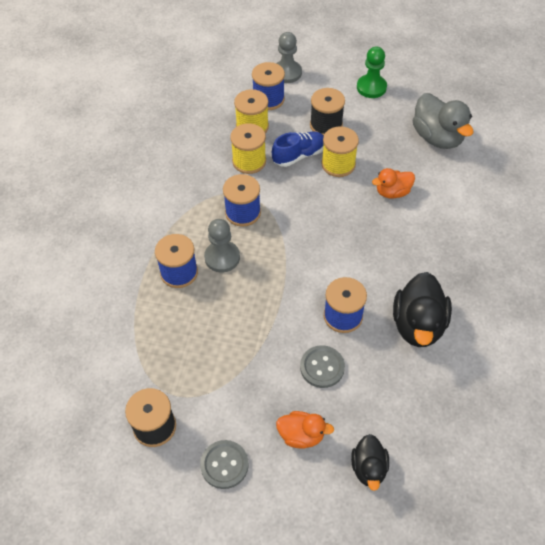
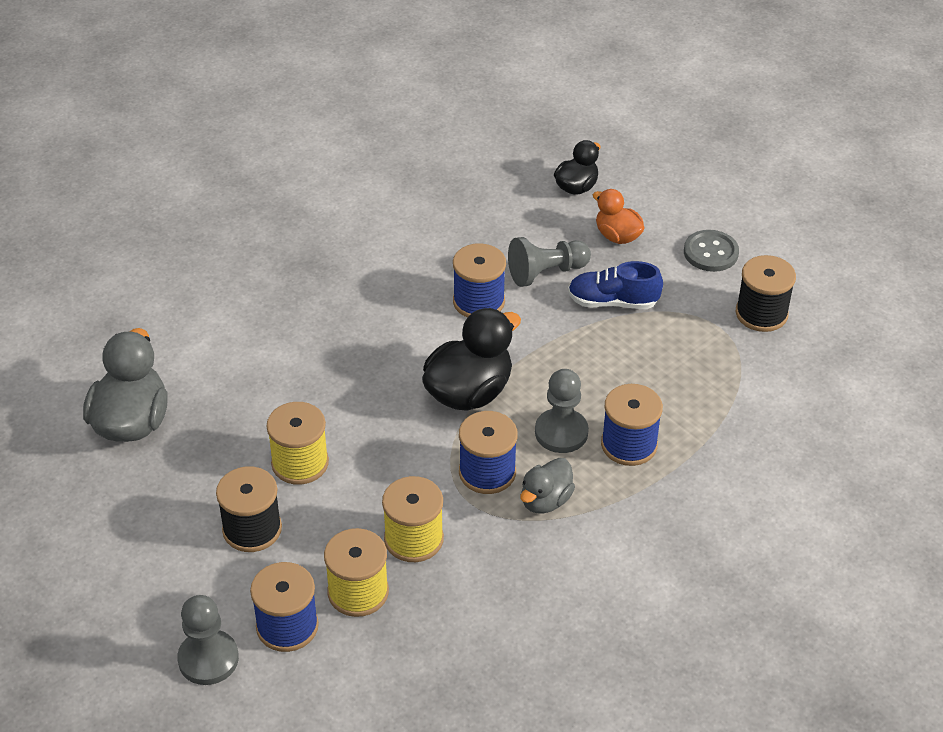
camera: 145 degrees left, 10 degrees down
blue shoe [272,132,324,167] -> blue shoe moved to [568,261,663,309]
grey button [300,345,345,388] -> grey pawn [508,237,591,287]
green pawn [357,46,387,98] -> none
orange duck [372,168,415,198] -> none
black duck [393,272,452,347] -> black duck moved to [422,308,521,411]
none -> grey duck [520,458,575,513]

